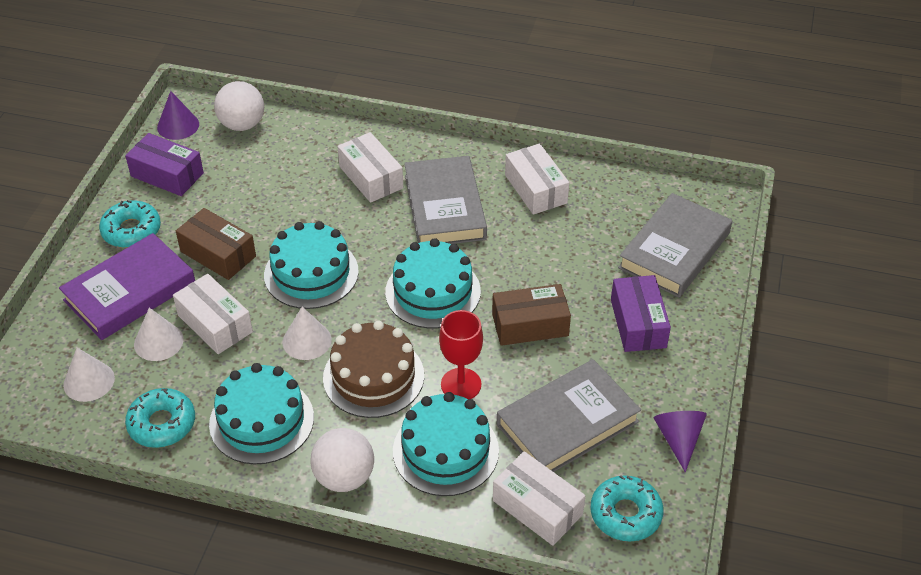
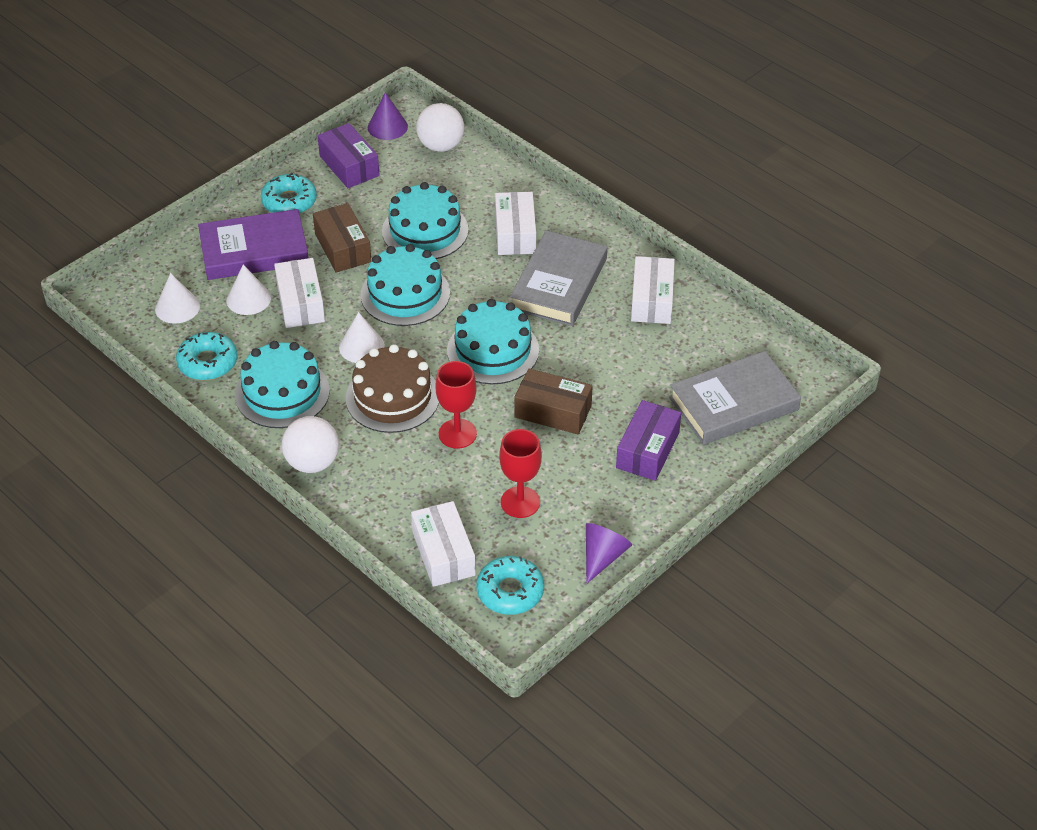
camera: 30 degrees right, 0 degrees up
turquoise cake [393,392,499,496] -> turquoise cake moved to [382,182,469,259]
grey book [497,359,641,472] -> red goblet [499,429,542,518]

